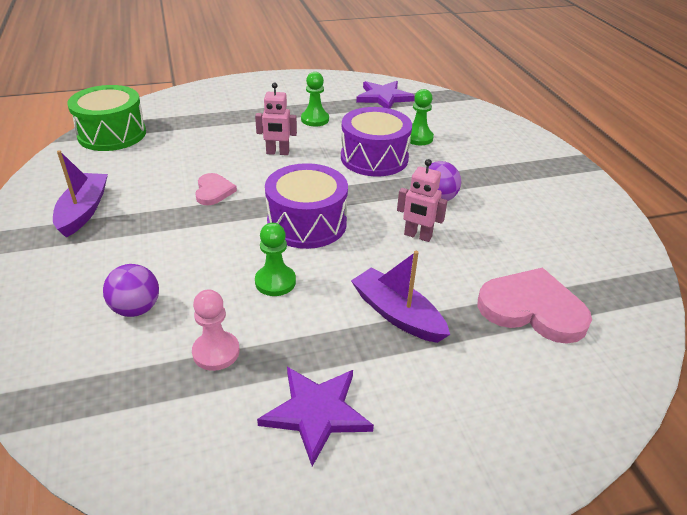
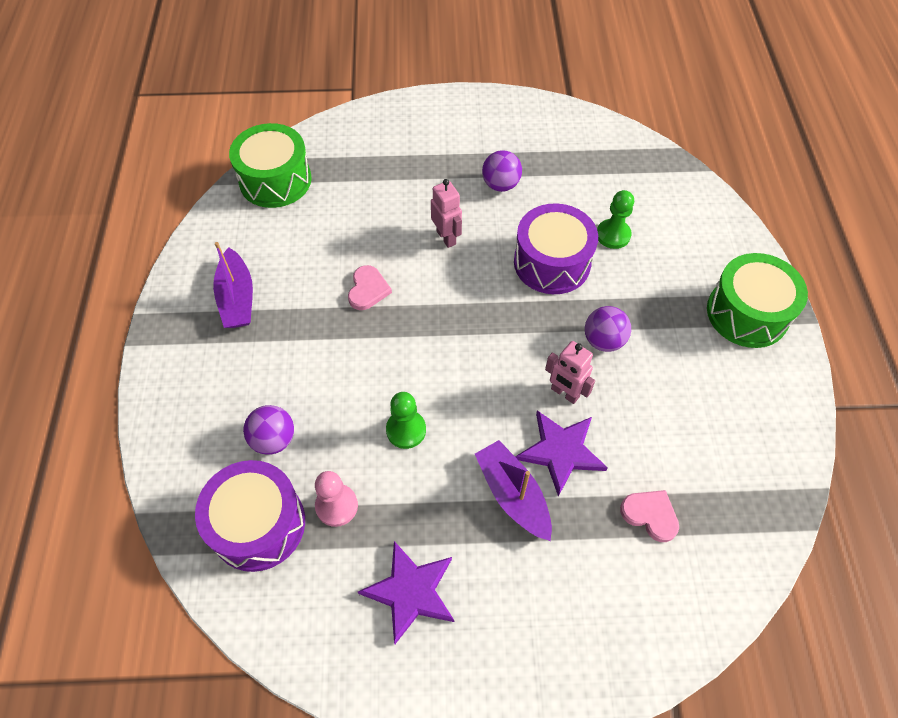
camera: 15 degrees right, 20 degrees up
purple boat [53,150,108,238] -> purple boat turned 150 degrees clockwise [213,242,253,328]
pink robot [255,83,297,155] -> pink robot turned 135 degrees counterclockwise [431,179,462,248]
purple drum [265,163,348,249] -> purple drum moved to [195,460,305,572]
green pawn [301,72,329,126] -> purple ball [482,150,522,192]
purple star [356,81,415,109] -> purple star moved to [516,410,608,496]
pink heart [477,267,592,344] -> pink heart [620,490,679,542], size x0.55
none -> green drum [707,253,808,348]

